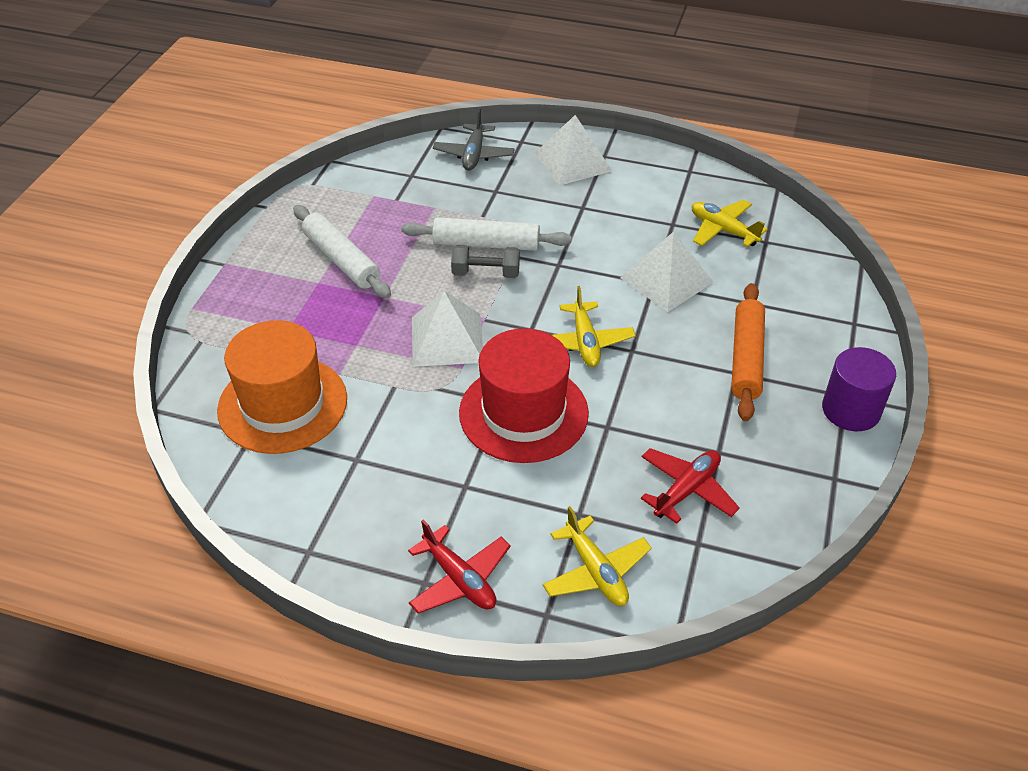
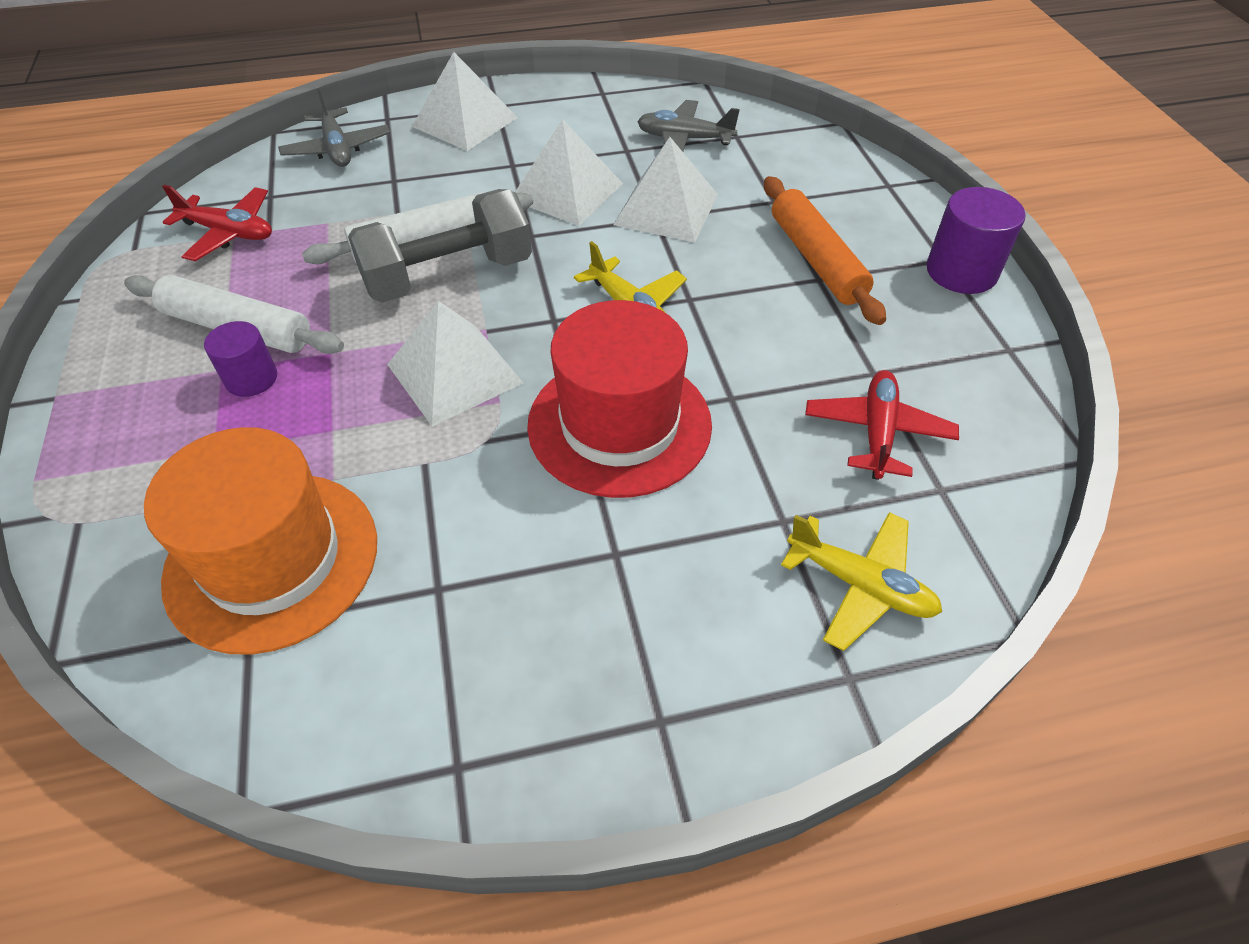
camera: 30 degrees left, 5 degrees up
red plane [408,519,511,614] -> red plane moved to [162,185,272,261]
grey dumbbell [451,245,520,278] -> grey dumbbell [348,189,532,303], size x1.77
yellow plane [692,199,768,247] -> grey plane [637,100,740,152]
none -> purple cylinder [204,321,277,397]
none -> white pyramid [515,119,623,226]

